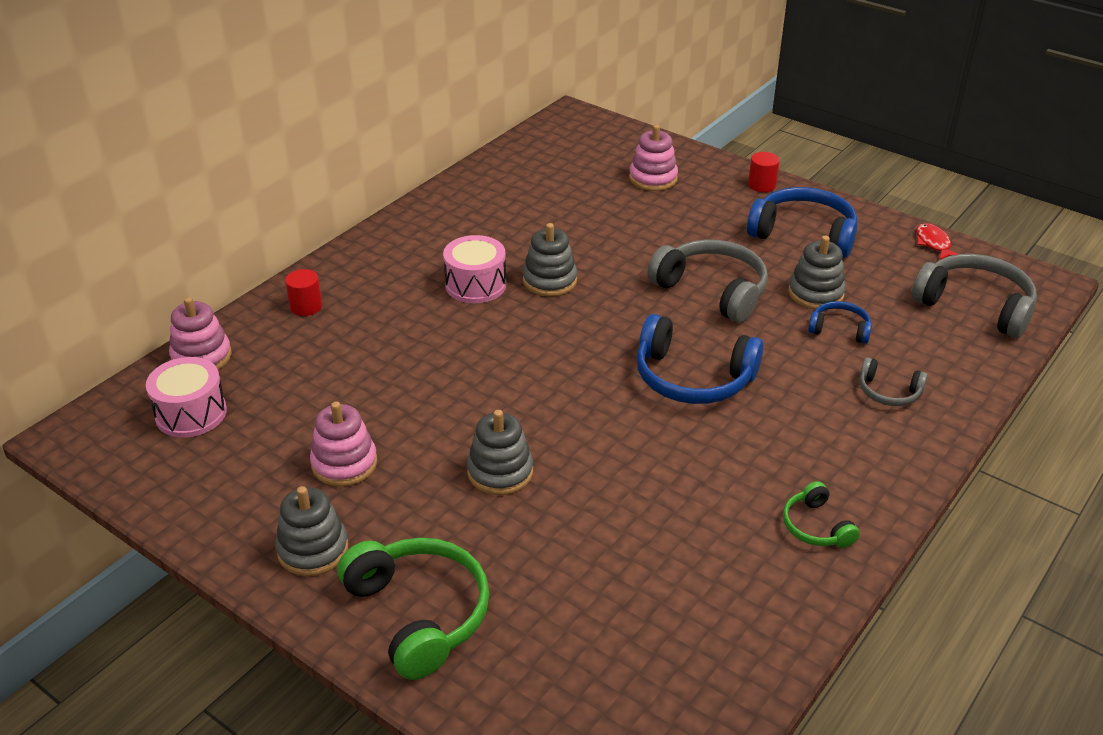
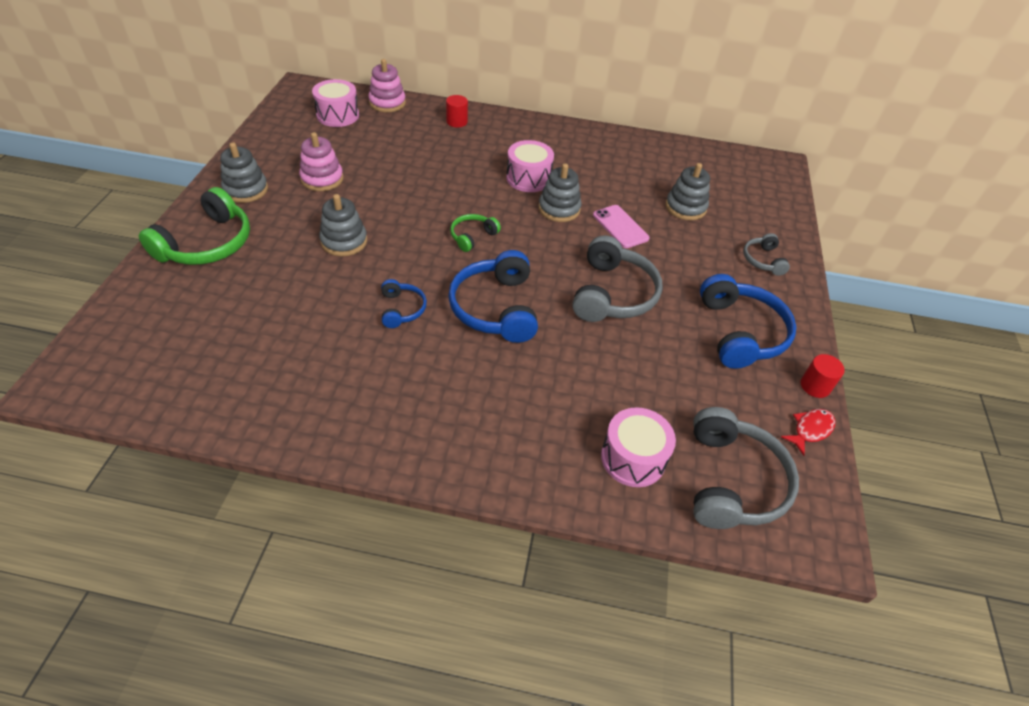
camera: 60 degrees right, 10 degrees up
pink stacking toy [629,125,678,191] -> none
red cylinder [748,152,780,192] -> red cylinder moved to [800,354,845,398]
green headphones [783,481,860,548] -> green headphones moved to [450,214,501,252]
grey stacking toy [788,236,846,309] -> grey stacking toy moved to [666,163,710,220]
blue headphones [808,301,872,344] -> blue headphones moved to [381,279,427,328]
grey headphones [860,357,928,406] -> grey headphones moved to [743,233,790,276]
none -> pink phone [593,205,650,248]
none -> pink drum [601,407,676,487]

